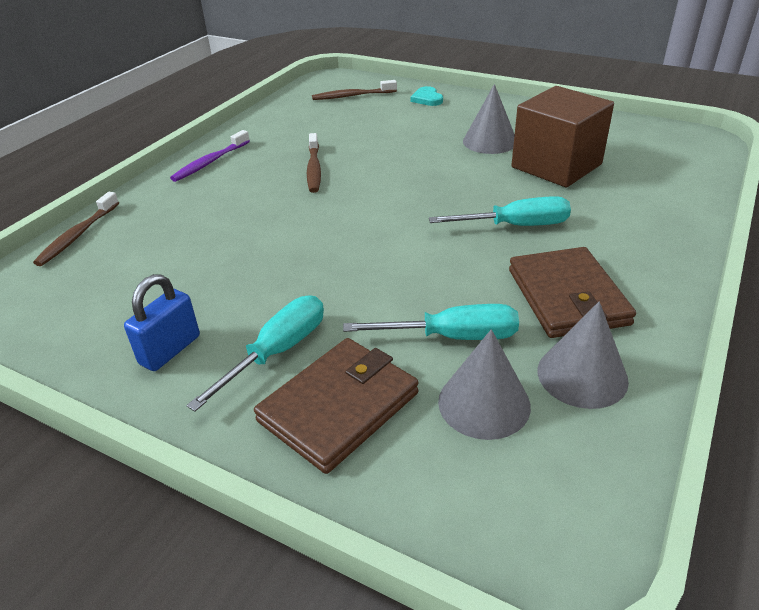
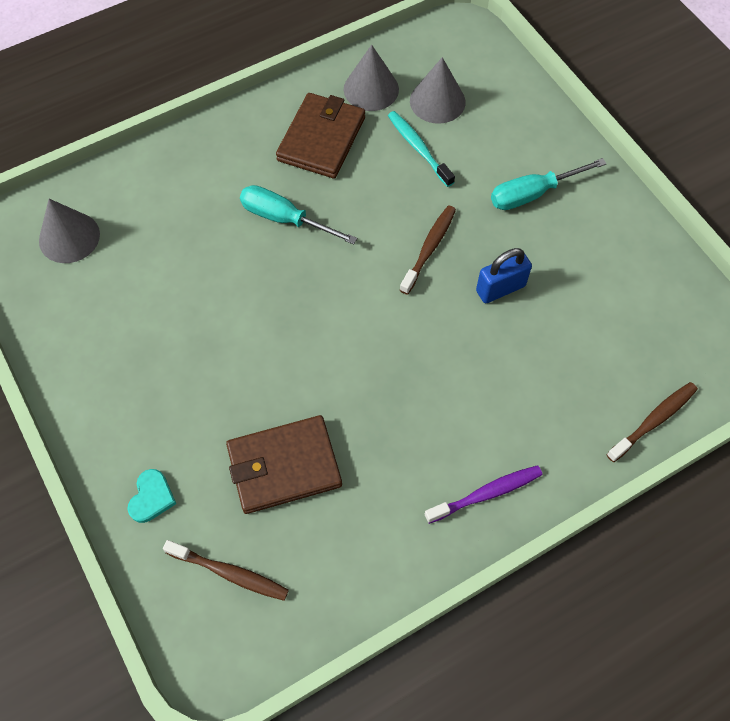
camera: 150 degrees left, 25 degrees up
blue padlock [124,274,200,371] -> blue padlock moved to [476,248,532,303]
brown wallet [254,338,418,474] -> brown wallet moved to [226,415,342,514]
brown toothbrush [307,133,321,193] -> brown toothbrush moved to [400,205,456,295]
turquoise screwdriver [343,304,519,340] -> turquoise toothbrush [388,111,455,187]
grey cone [463,84,515,154] -> grey cone moved to [39,199,100,263]
brown cube [512,86,614,187] -> none

